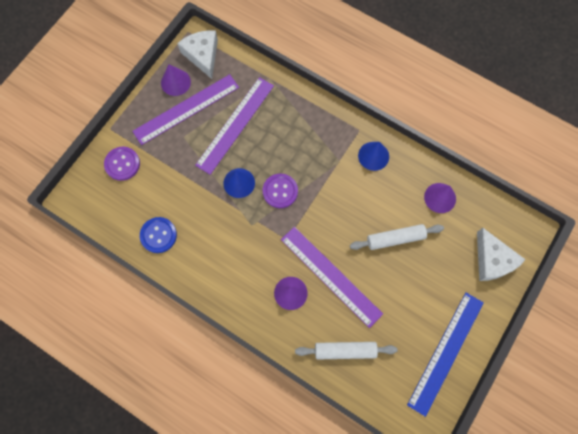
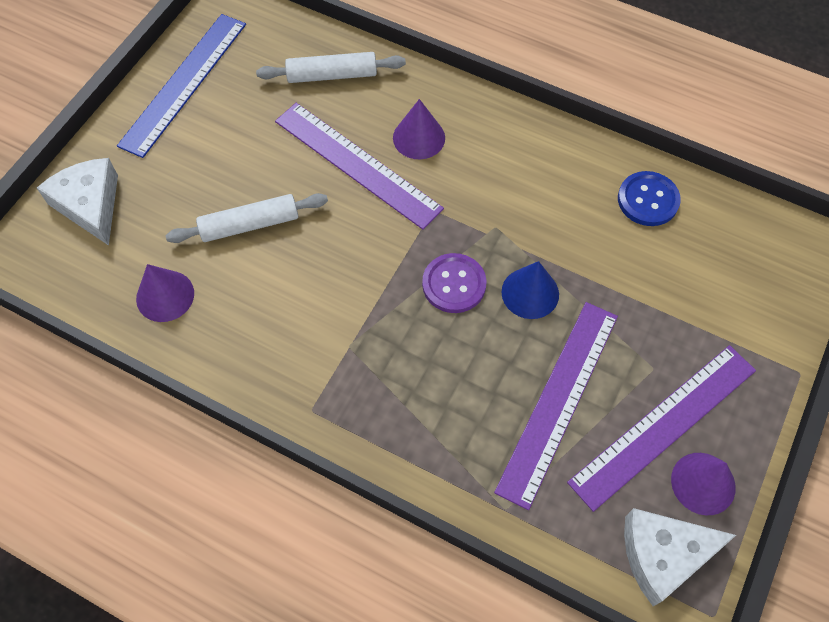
camera: 175 degrees right, 10 degrees down
purple button [104,147,140,181] -> none
white cheese [177,30,218,79] -> white cheese turned 105 degrees clockwise [624,508,736,606]
blue cone [358,142,389,171] -> none

